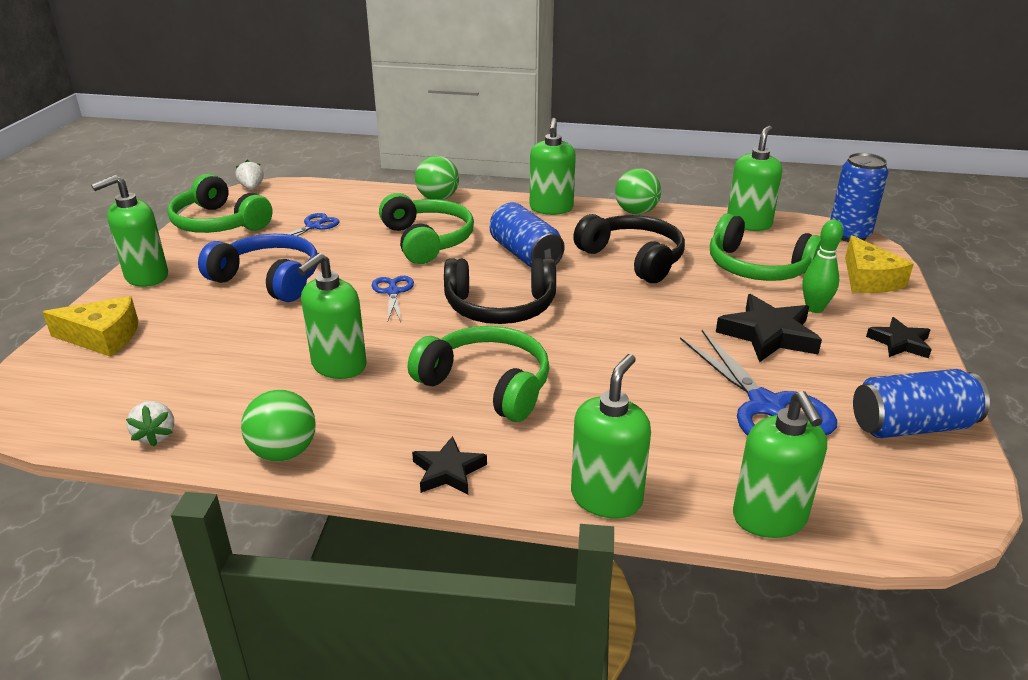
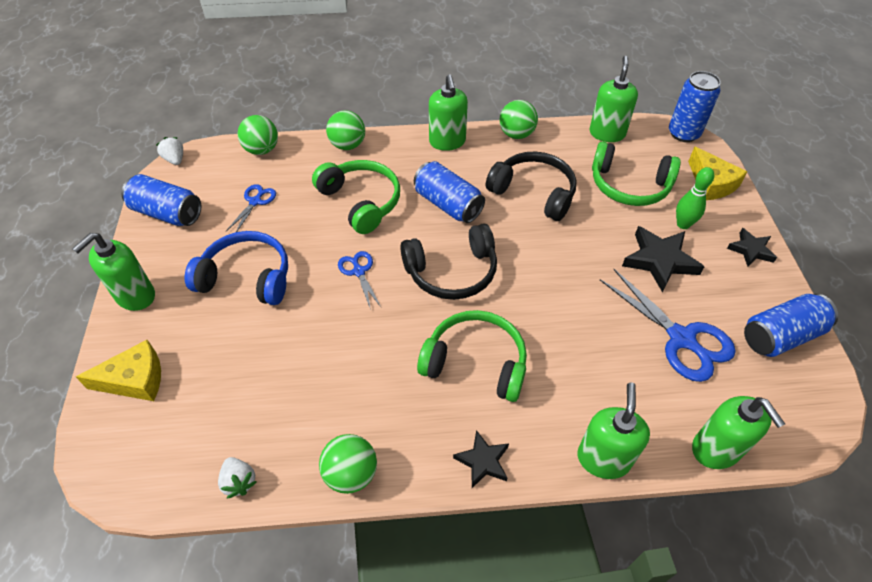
camera: 15 degrees left, 20 degrees up
green headphones [167,174,273,233] -> blue can [121,174,201,226]
green soap dispenser [298,253,367,379] -> none
none -> green ball [238,115,278,155]

